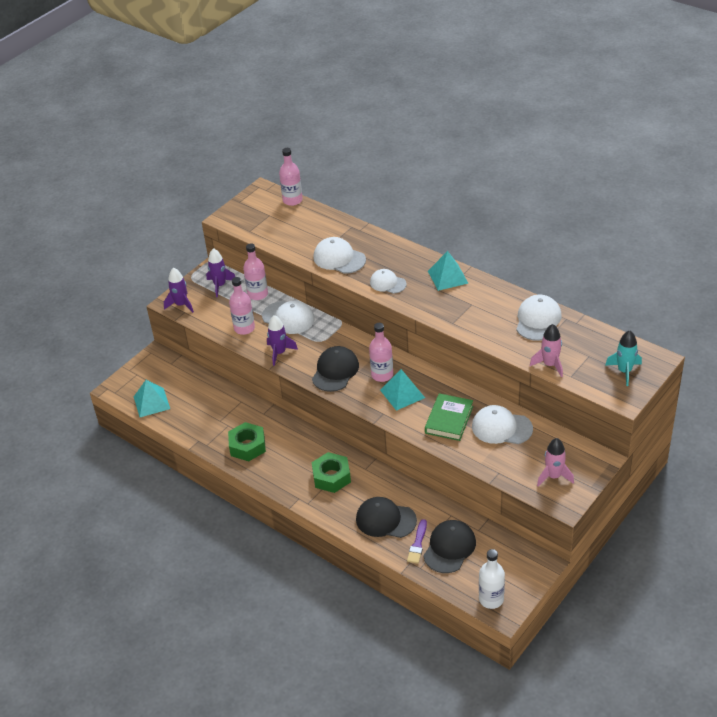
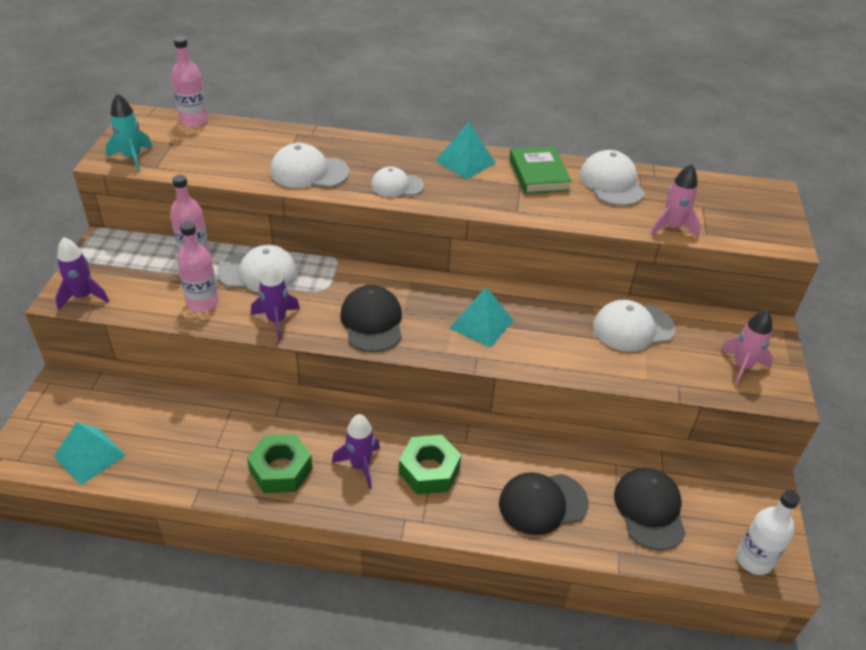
camera: 35 degrees left, 0 degrees up
purple rocket [206,248,235,297] -> purple rocket moved to [332,414,380,489]
pink bottle [369,323,393,382] -> none
purple brush [407,519,427,564] -> none
green book [425,393,473,441] -> green book moved to [509,146,572,194]
turquoise rocket [605,330,642,386] -> turquoise rocket moved to [106,93,153,171]

